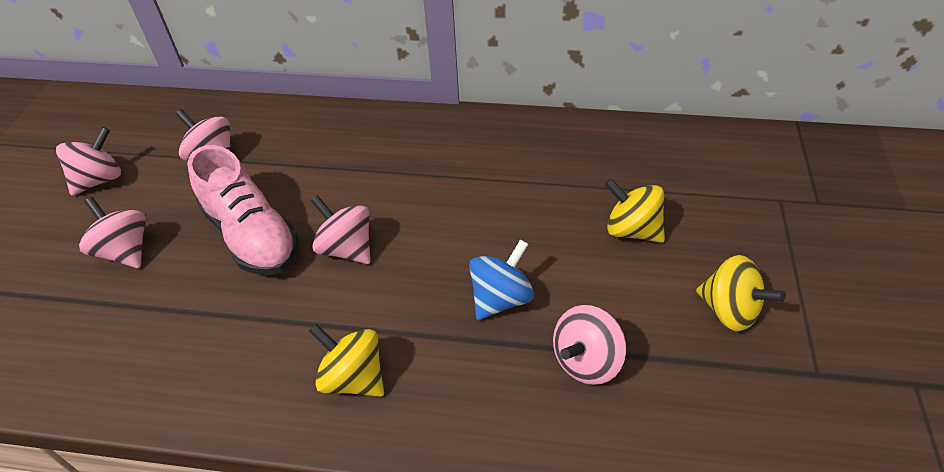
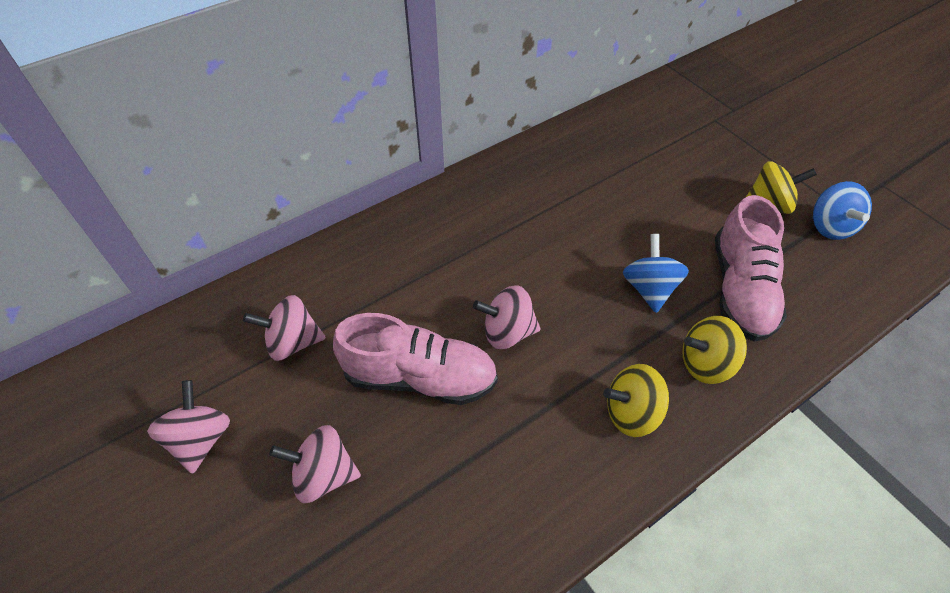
camera: 45 degrees left, 5 degrees up
pink spinning top [553,305,626,385] -> pink shoe [715,195,787,342]
yellow spinning top [605,178,665,243] -> yellow spinning top moved to [682,316,747,384]
none -> blue spinning top [813,181,872,240]

